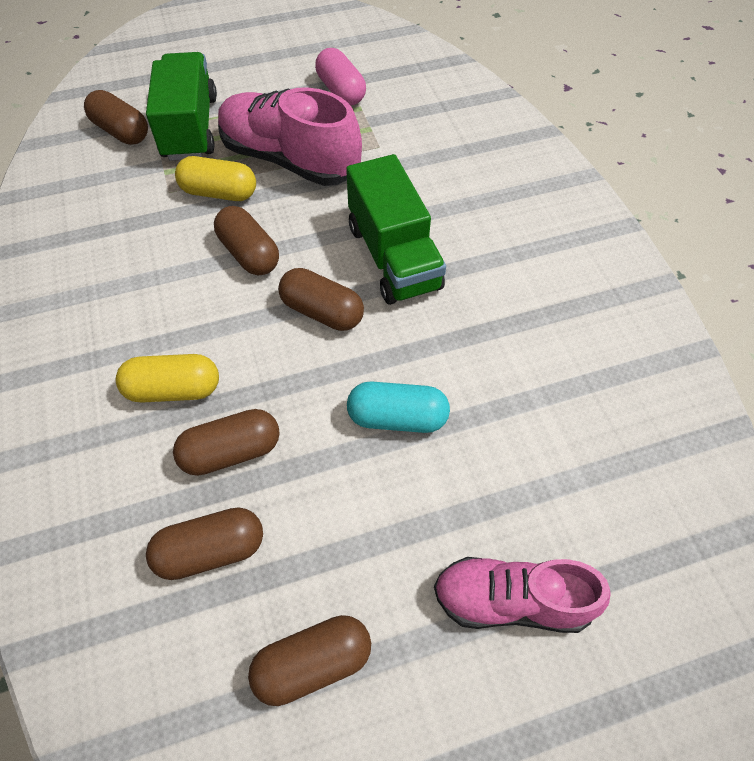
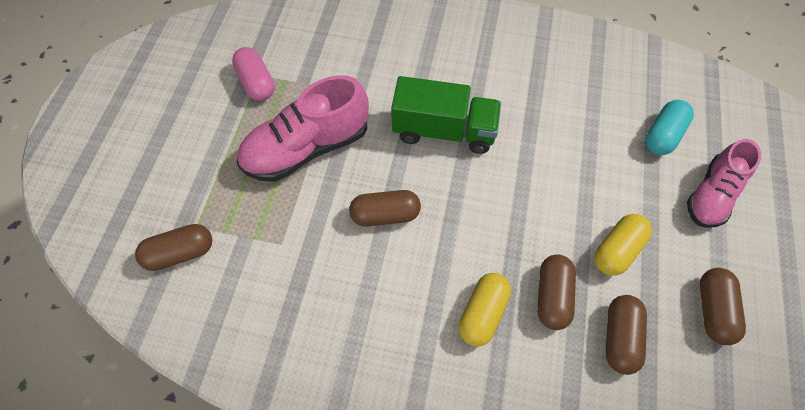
camera: 60 degrees left, 5 degrees up
green truck [146,52,217,161] -> none
yellow capsule [175,156,256,201] -> yellow capsule moved to [594,214,652,276]
brown capsule [278,268,364,331] -> none
pink capsule [315,48,366,106] -> pink capsule turned 60 degrees clockwise [232,47,275,101]
turquoise capsule [347,382,450,433] -> turquoise capsule moved to [646,100,694,155]

